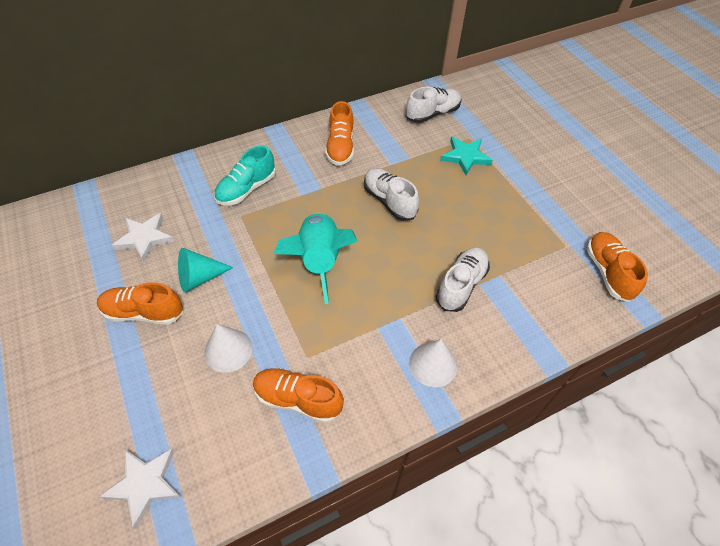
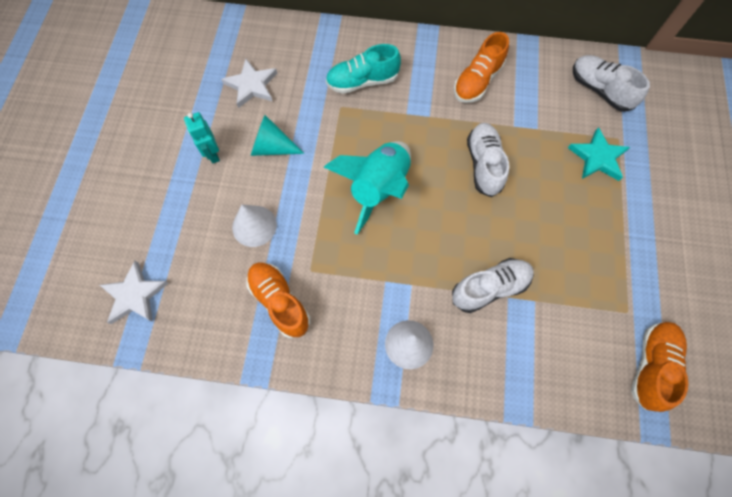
camera: 35 degrees right, 15 degrees up
orange shoe [97,282,183,325] -> turquoise robot [184,112,220,163]
white shoe [406,87,462,123] -> white shoe turned 135 degrees counterclockwise [573,55,650,112]

